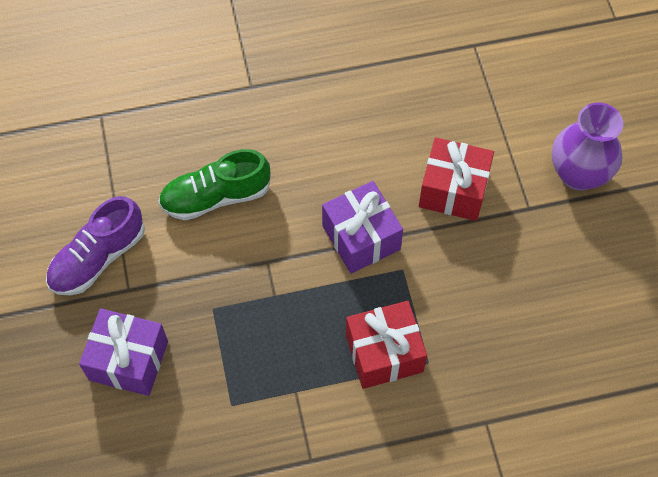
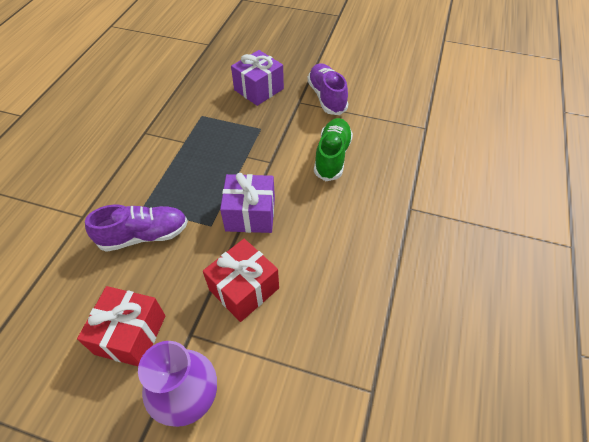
camera: 120 degrees right, 10 degrees down
red gift [346,301,427,389] -> red gift moved to [77,286,166,366]
none -> purple shoe [85,205,188,252]

